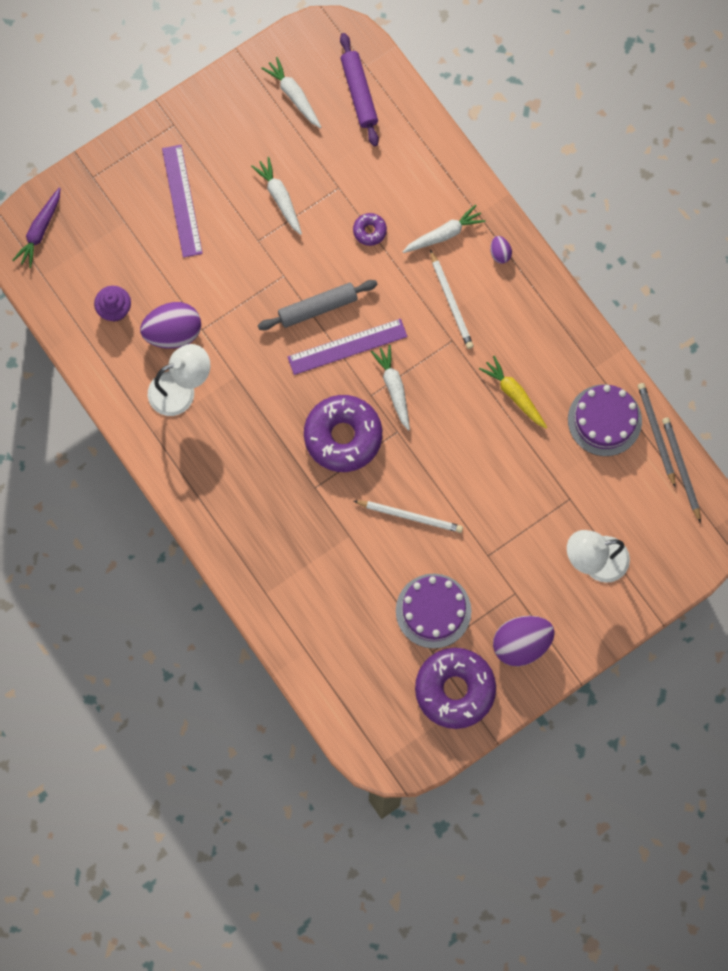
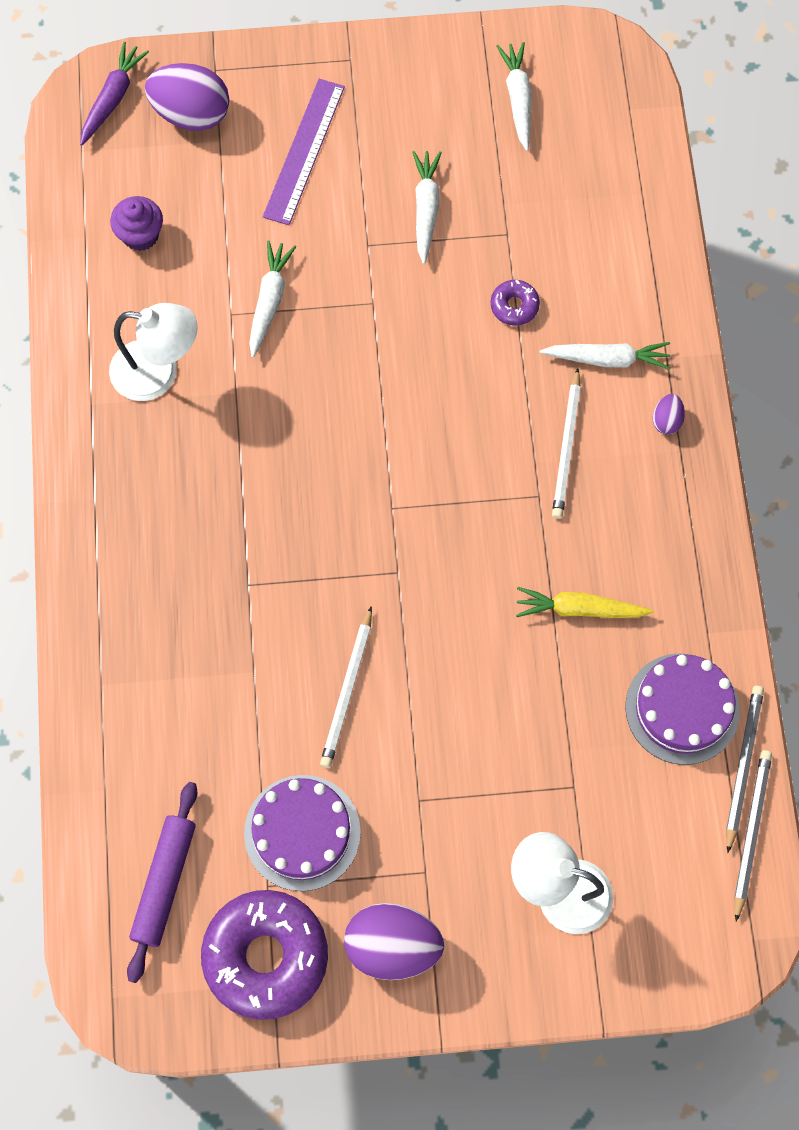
camera: 30 degrees right, 5 degrees down
purple carrot [13,187,60,268] -> purple carrot turned 150 degrees clockwise [80,42,149,145]
purple egg [140,302,201,349] -> purple egg moved to [145,63,229,131]
grey rolling pin [258,280,378,330] -> none
purple ruler [288,319,407,375] -> none
purple donut [304,395,382,472] -> none
purple rolling pin [340,33,379,146] -> purple rolling pin moved to [127,782,198,983]
white pencil [354,500,463,533] -> white pencil turned 60 degrees clockwise [320,606,372,768]
white carrot [371,345,410,431] -> white carrot moved to [249,241,296,358]
yellow carrot [479,356,547,428] -> yellow carrot turned 75 degrees counterclockwise [516,587,654,618]

